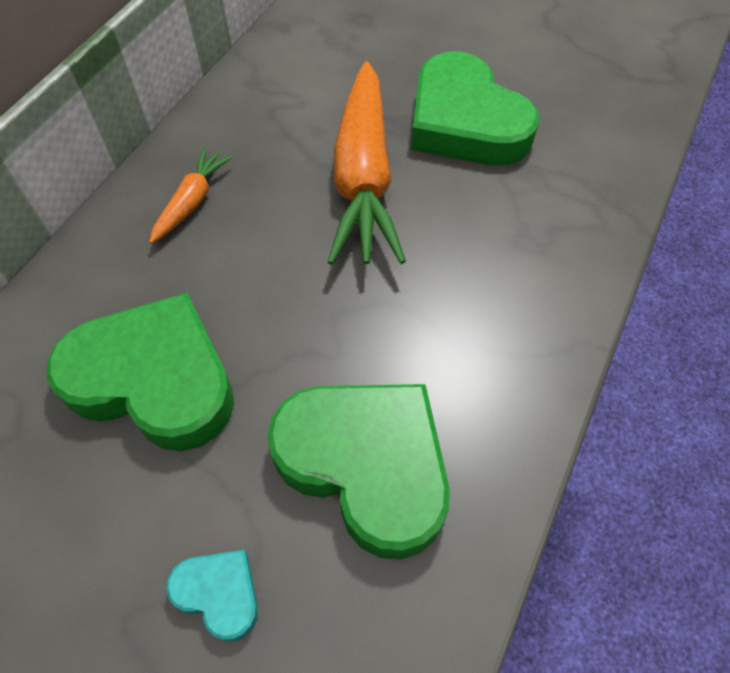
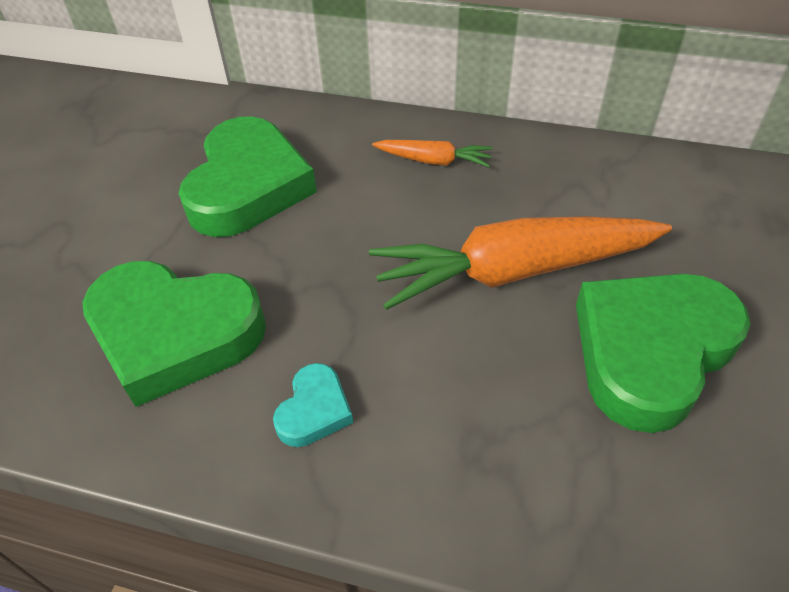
camera: 80 degrees right, 10 degrees down
turquoise heart [166,550,258,641] -> turquoise heart moved to [273,363,353,447]
green heart [267,384,450,560] -> green heart turned 75 degrees clockwise [82,261,266,407]

